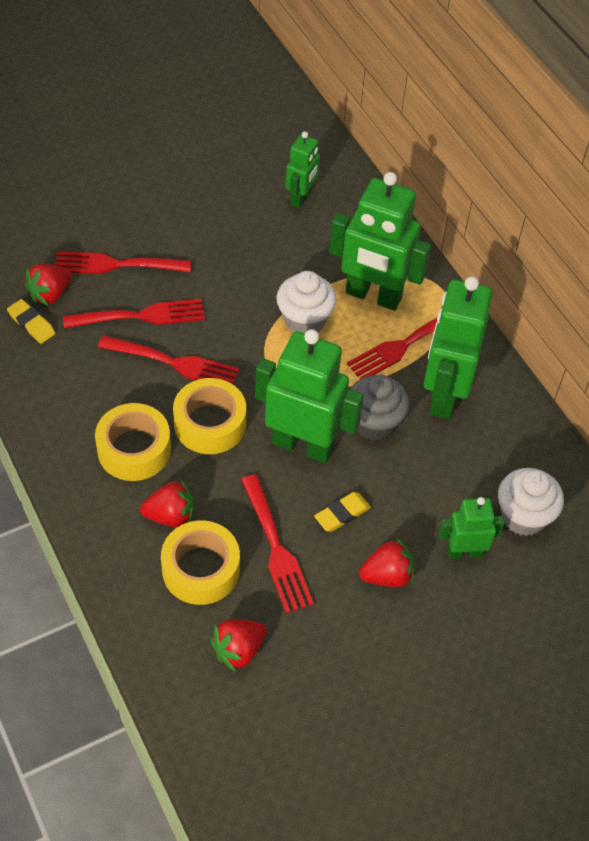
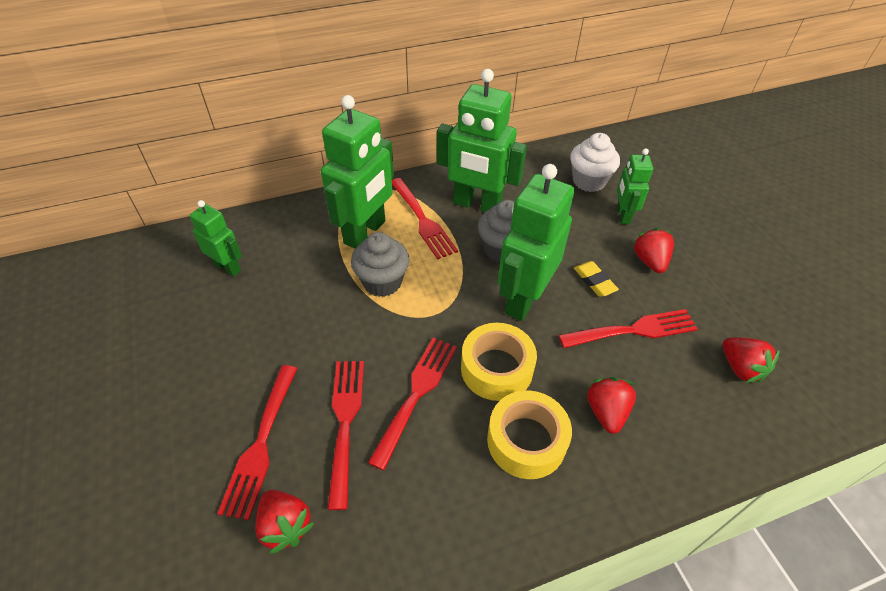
camera: 80 degrees left, 5 degrees down
yellow eraser [7,299,55,344] -> none
yellow tape [161,520,240,605] -> none
white cupcake [276,271,337,333] -> grey cupcake [351,232,409,297]

